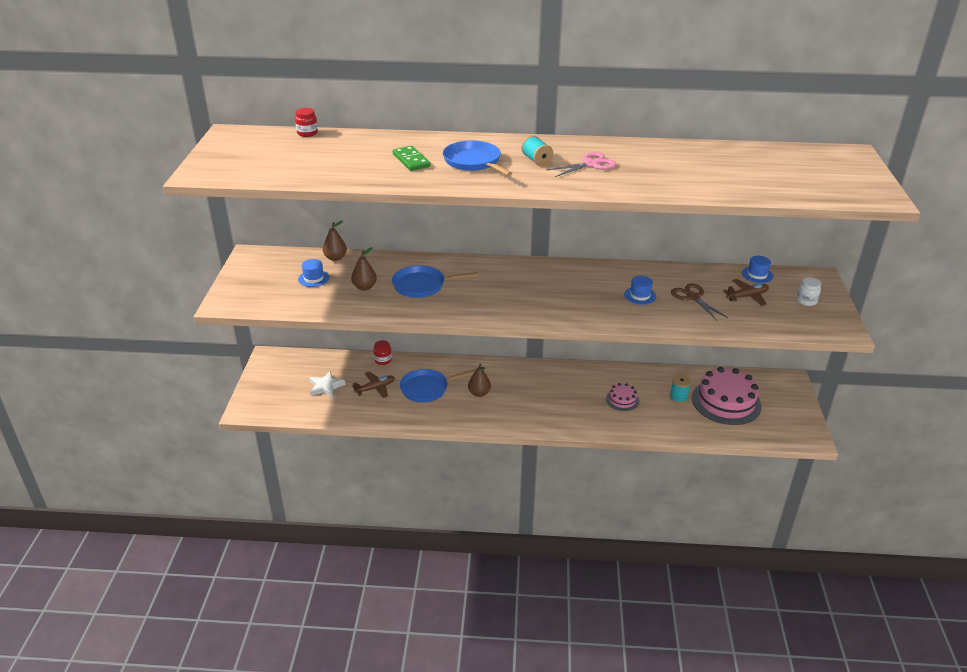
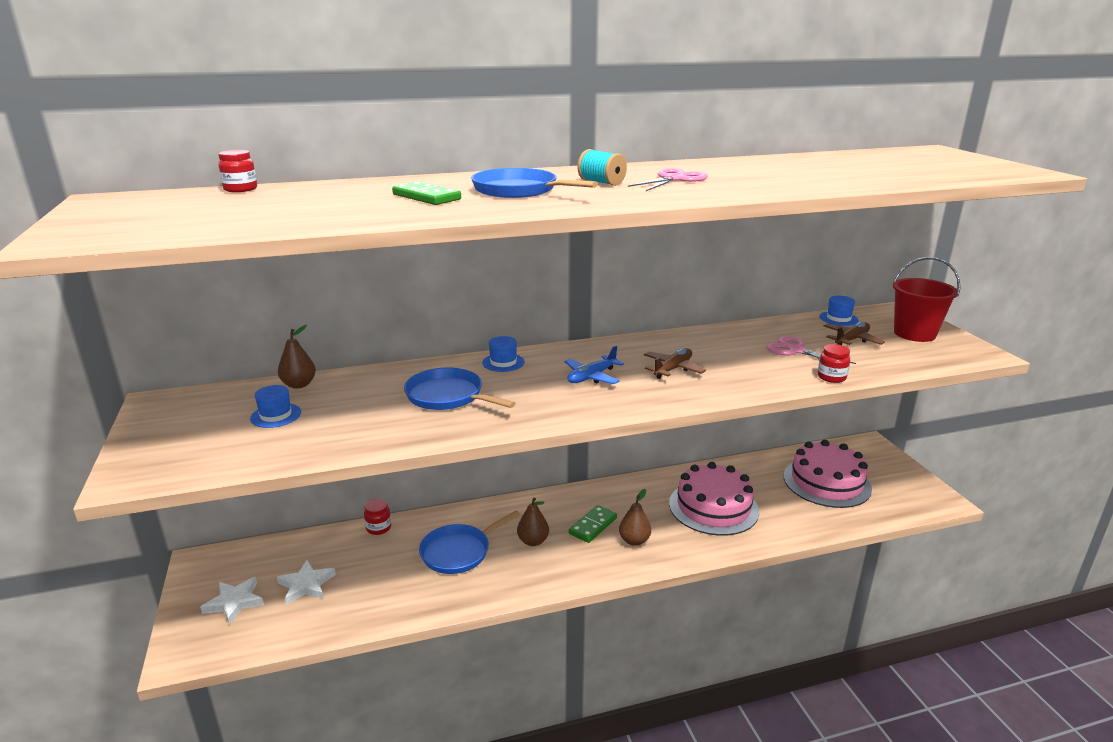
camera: 20 degrees left, 10 degrees down
brown pear [351,247,377,291] -> brown pear moved to [619,489,651,546]
brown plane [352,372,395,398] -> brown plane moved to [644,348,706,379]
blue pan [392,265,478,298] -> blue pan turned 60 degrees clockwise [404,368,516,410]
pink cake [606,383,639,411] -> pink cake [669,462,759,536], size x2.05
blue hat [624,276,656,305] -> blue hat moved to [482,336,525,372]
turquoise spool [670,375,691,404] -> none
brown scissors [671,283,728,321] -> pink scissors [766,336,856,364]
white jar [797,277,821,306] -> red bucket [893,257,961,342]
none -> white star [200,577,264,625]
none -> blue plane [564,346,624,384]
none -> green domino [569,505,617,543]
none -> red jar [818,344,850,383]

